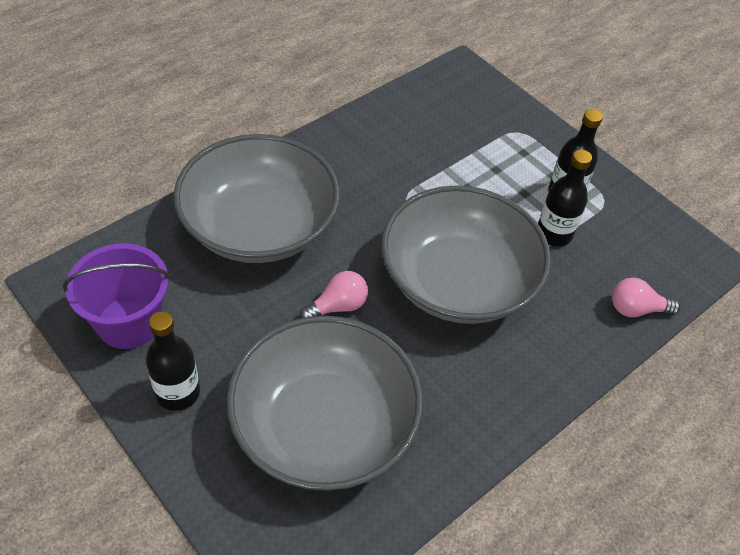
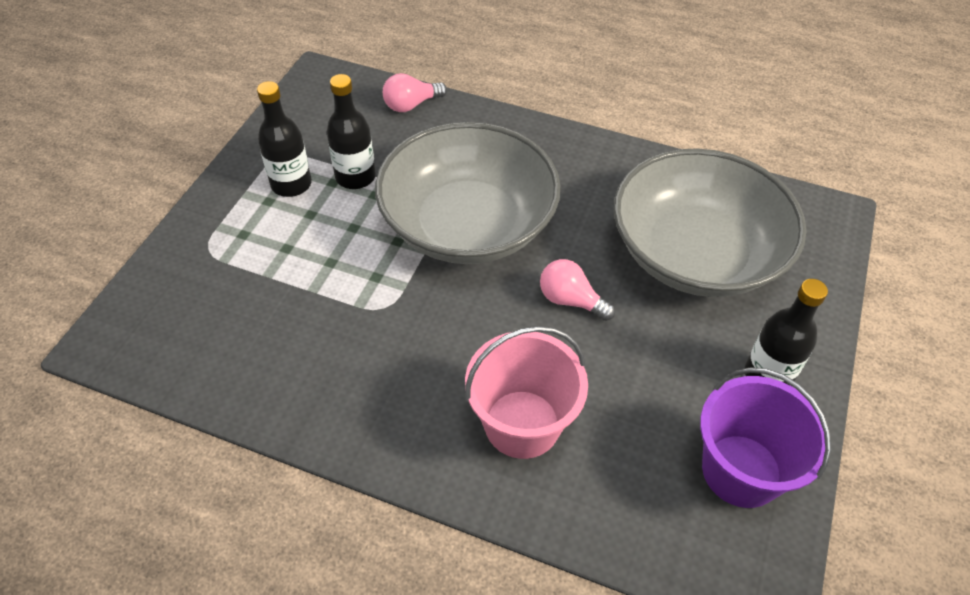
camera: 115 degrees left, 0 degrees up
grey bowl [173,134,340,263] -> pink bucket [465,326,588,459]
pink light bulb [612,278,680,317] -> pink light bulb turned 90 degrees clockwise [383,73,447,112]

